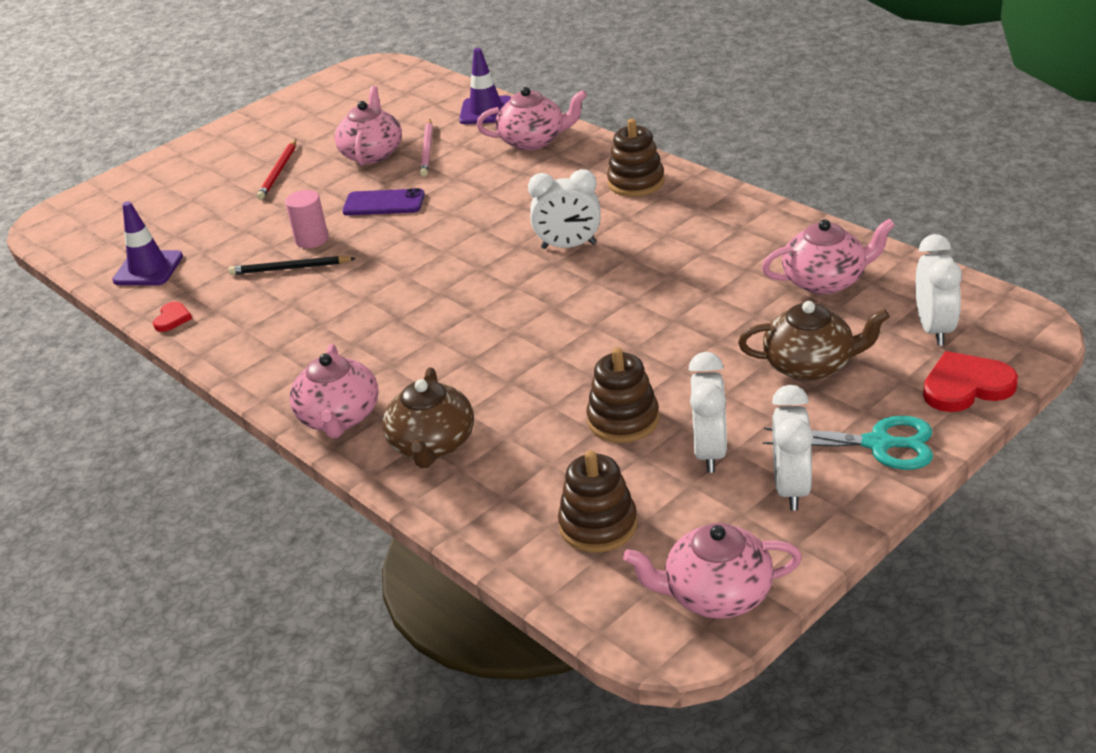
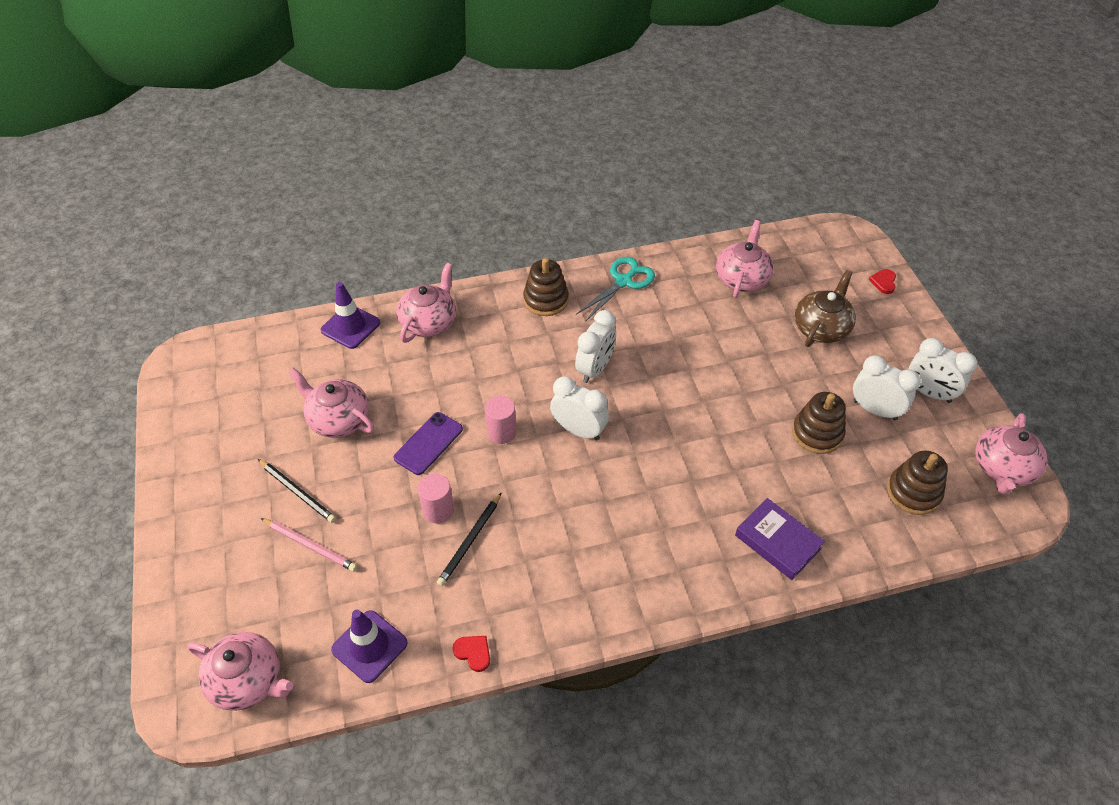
camera: 65 degrees left, 15 degrees up
red pencil [257,140,296,200] -> black pencil [258,459,336,523]
pink teapot [289,344,379,439] -> pink teapot moved to [187,632,293,711]
brown teapot [383,367,474,468] -> purple book [735,498,825,580]
pink pencil [420,119,433,177] -> pink pencil moved to [260,518,357,572]
turquoise scissors [763,416,933,470] -> turquoise scissors moved to [576,257,655,322]
white clock [916,234,962,346] -> white clock moved to [550,376,609,441]
red heart [923,351,1018,412] -> red heart [869,269,896,294], size x0.54
none -> pink cylinder [485,396,516,444]

